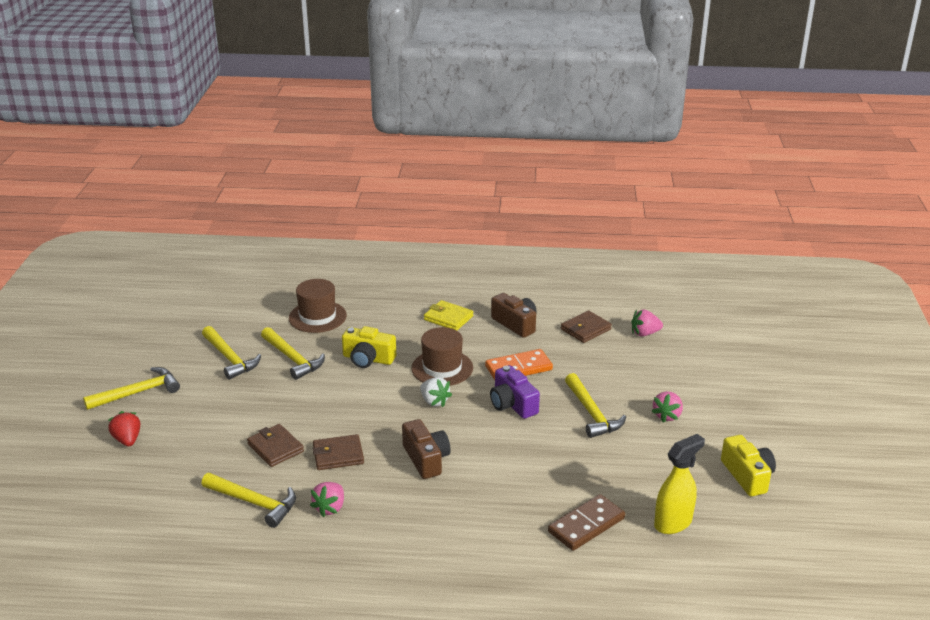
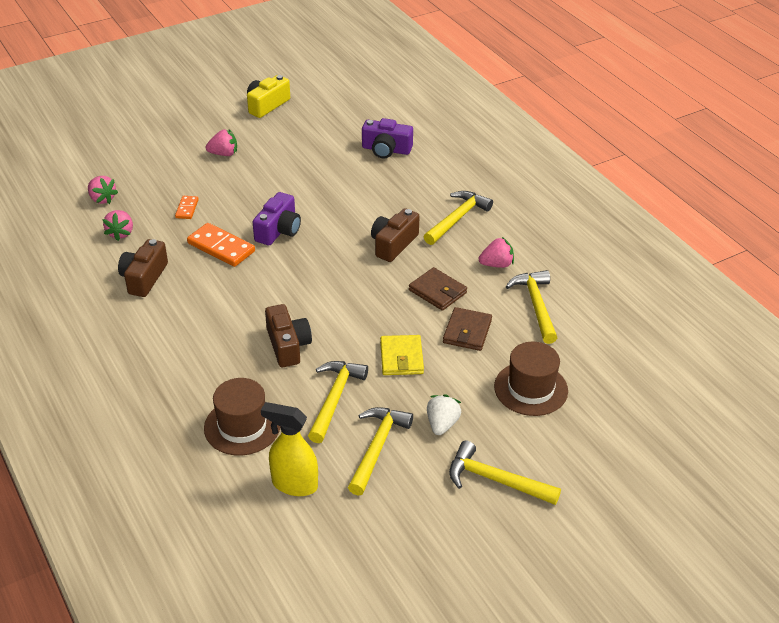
camera: 125 degrees left, 10 degrees up
red strawberry [108,411,140,446] -> none
yellow camera [342,326,396,368] -> brown camera [265,304,312,367]
brown hat [411,327,473,386] -> brown hat moved to [494,342,568,416]
white strawberry [420,377,452,407] -> white strawberry moved to [427,394,461,435]
yellow wallet [424,300,473,331] -> yellow wallet moved to [380,335,424,375]
brown domino [548,494,625,551] -> purple camera [362,118,413,158]
brown wallet [561,311,612,343] -> pink strawberry [102,210,133,241]
yellow hammer [565,373,626,438] -> yellow hammer moved to [424,191,493,245]
yellow spray bottle [654,434,705,534] -> yellow spray bottle moved to [261,402,318,496]
none -> orange domino [175,196,199,219]

